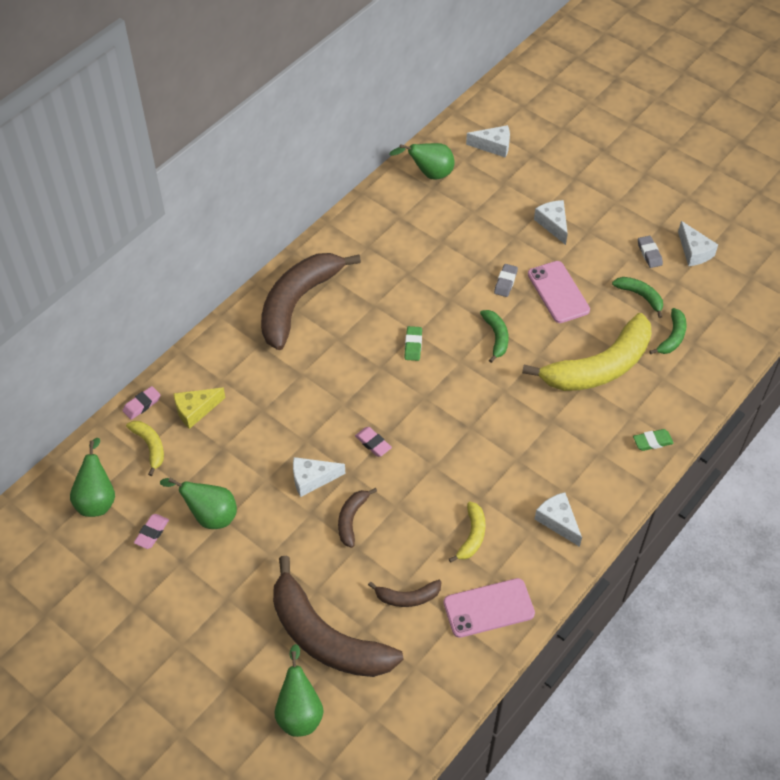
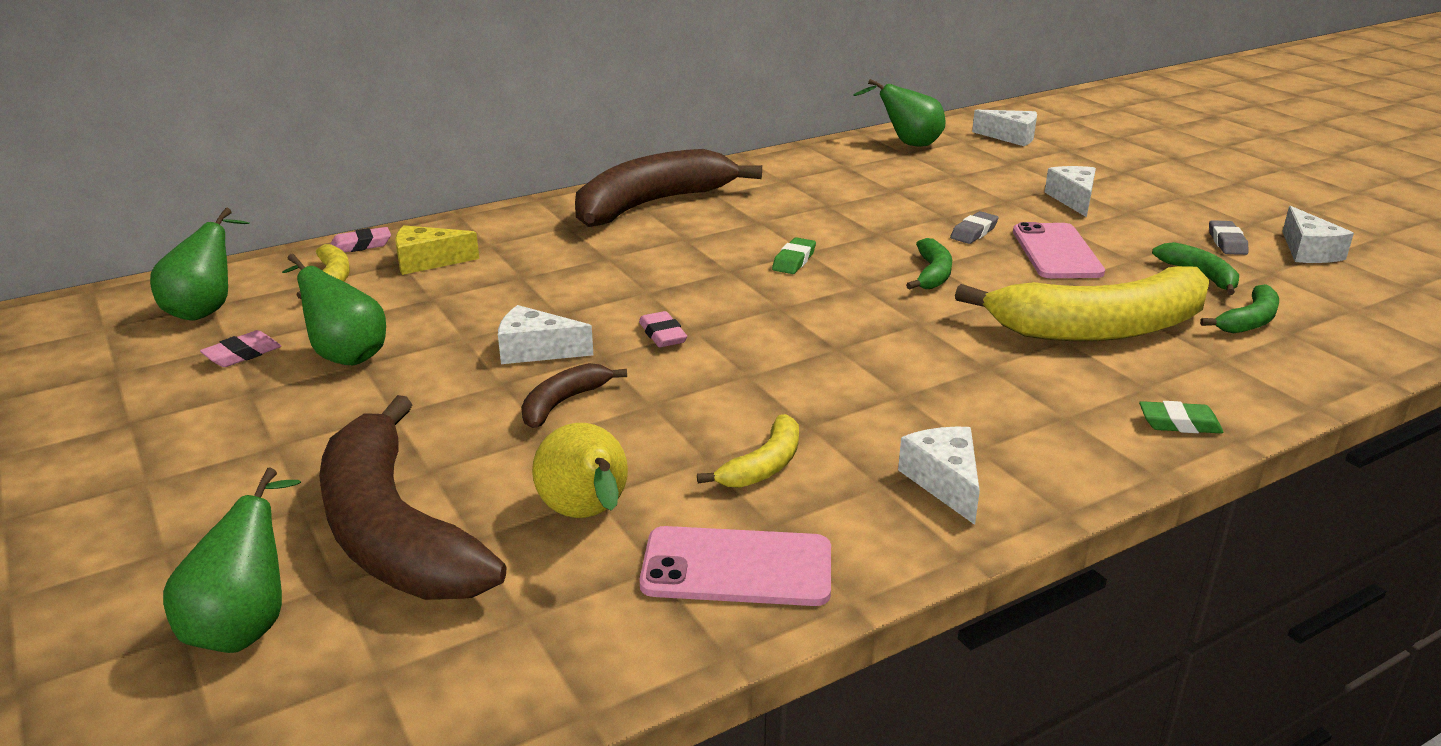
camera: 20 degrees right, 25 degrees down
brown banana [368,580,442,607] -> yellow pear [532,423,628,518]

